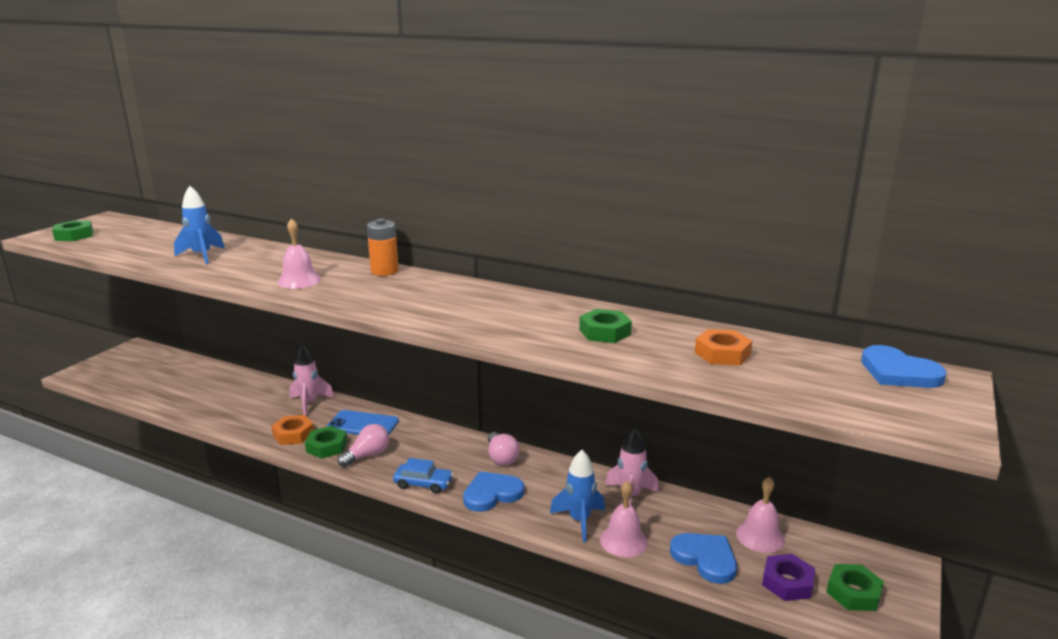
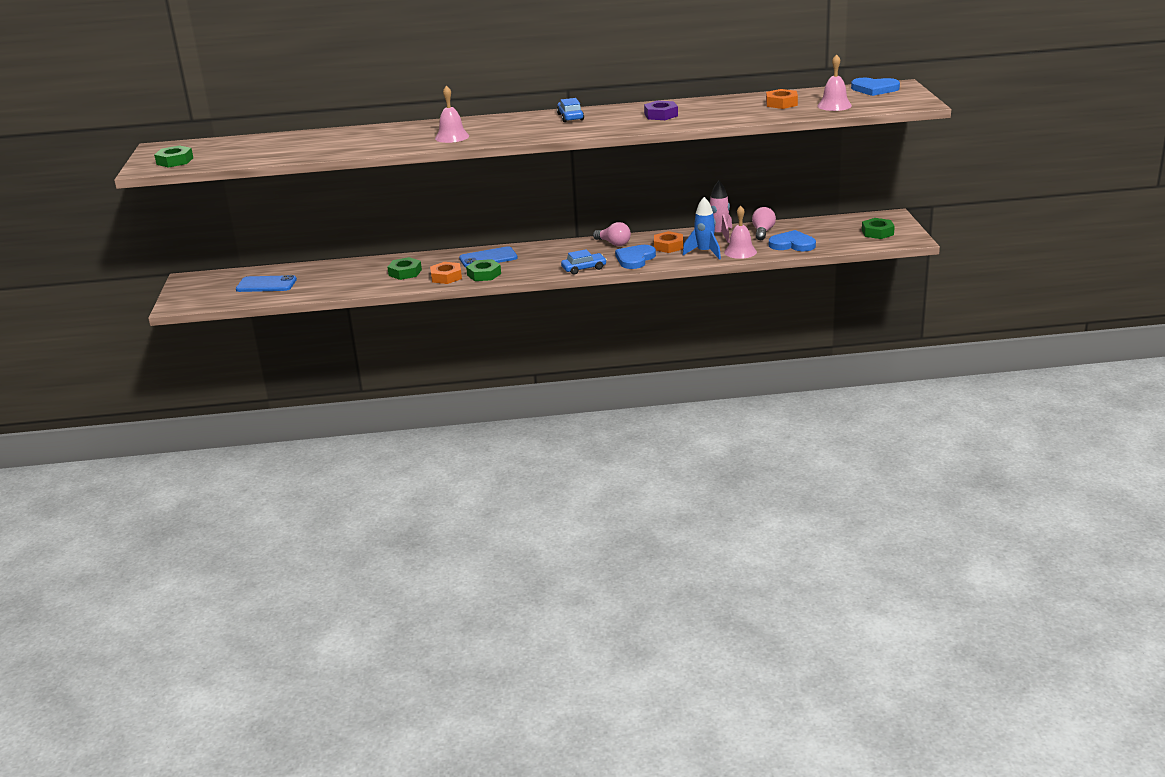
camera: 30 degrees left, 5 degrees up
blue rocket [174,186,225,264] -> none
pink rocket [289,344,334,415] -> none
pink light bulb [338,424,389,467] -> pink light bulb moved to [752,207,776,240]
orange battery [367,219,399,276] -> none
green nut [579,309,632,343] -> green nut moved to [387,257,422,280]
pink bell [736,477,785,553] -> pink bell moved to [817,54,852,111]
purple nut [762,554,815,601] -> purple nut moved to [644,101,678,120]
none -> blue phone [236,275,297,292]
none -> blue car [557,98,584,122]
none -> orange nut [654,231,683,253]

